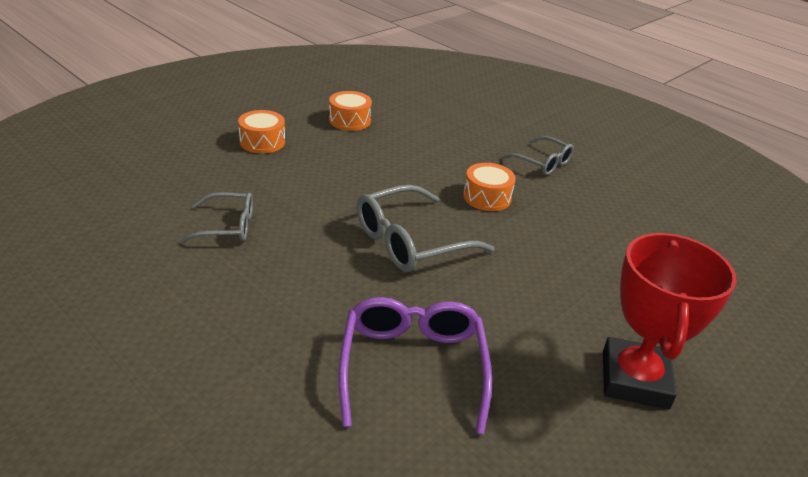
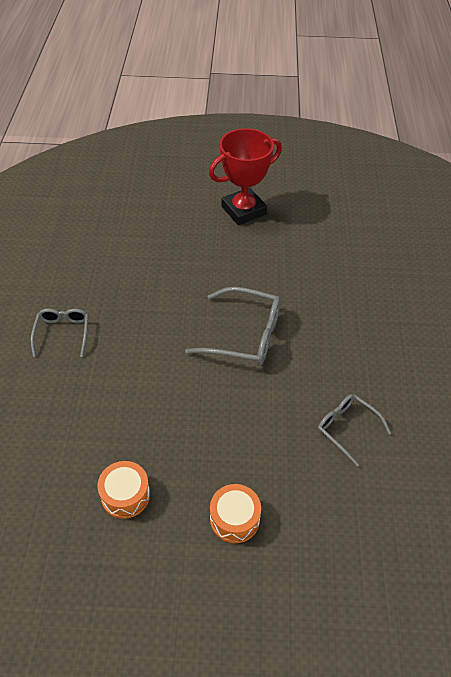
camera: 130 degrees left, 15 degrees up
purple glasses [339,297,492,435] -> none
orange drum [463,163,516,211] -> none

